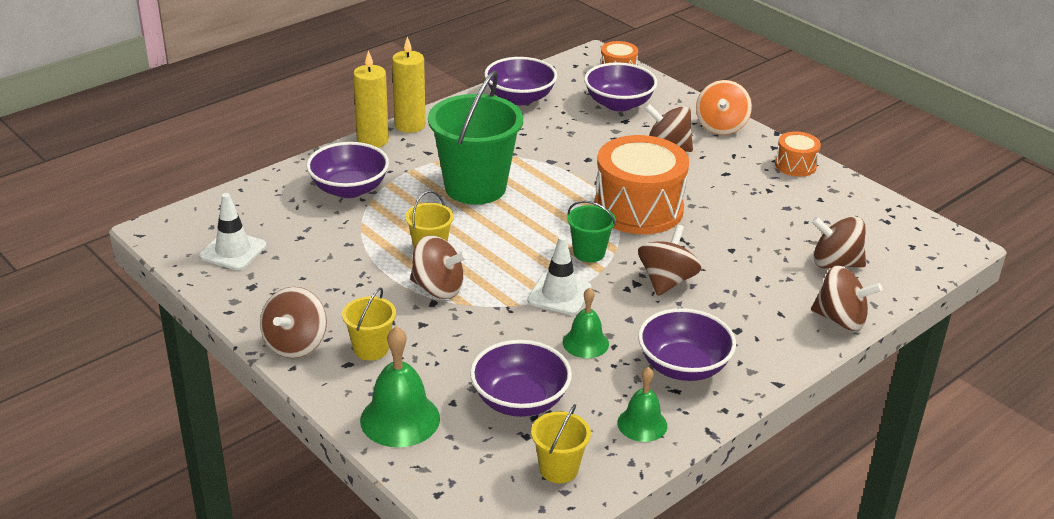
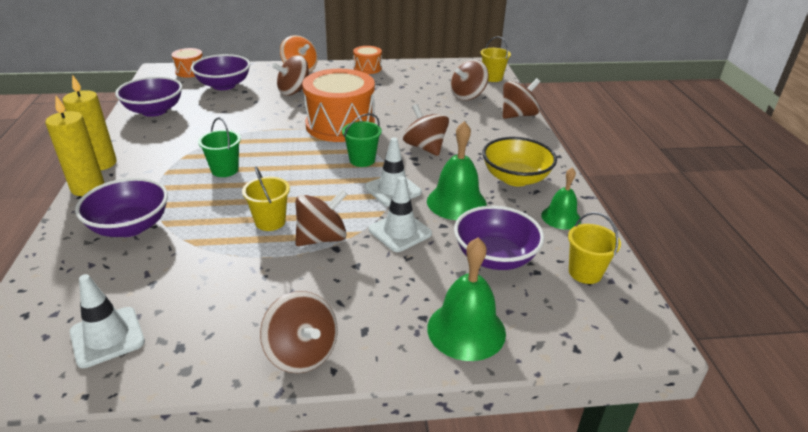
camera: 55 degrees left, 0 degrees up
yellow bucket [342,288,396,360] -> yellow bucket moved to [480,36,511,82]
green bucket [428,71,523,205] -> green bucket [198,117,241,177], size x0.48
green bell [563,287,609,358] -> green bell [427,121,487,220], size x1.58
purple bowl [638,308,736,381] -> yellow bowl [482,137,557,186]
none -> white traffic cone [369,176,432,252]

